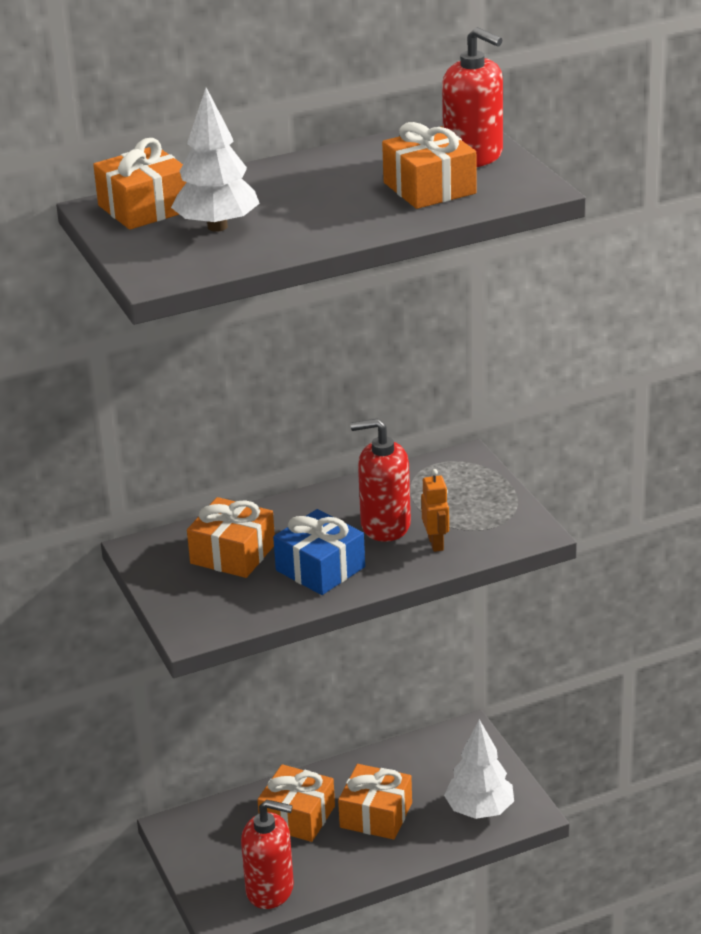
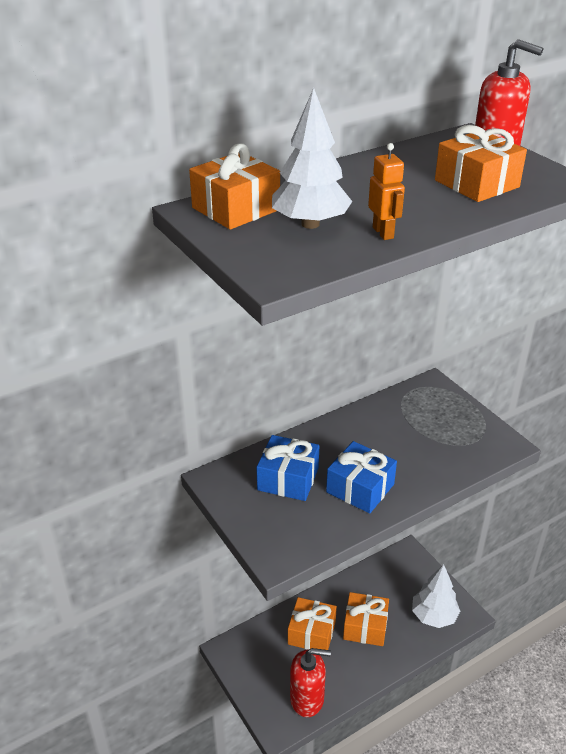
camera: 10 degrees left, 5 degrees up
orange gift [187,497,275,578] -> blue gift [256,435,319,501]
red soap dispenser [350,418,411,542] -> none
orange robot [421,469,449,552] -> orange robot moved to [368,143,405,240]

